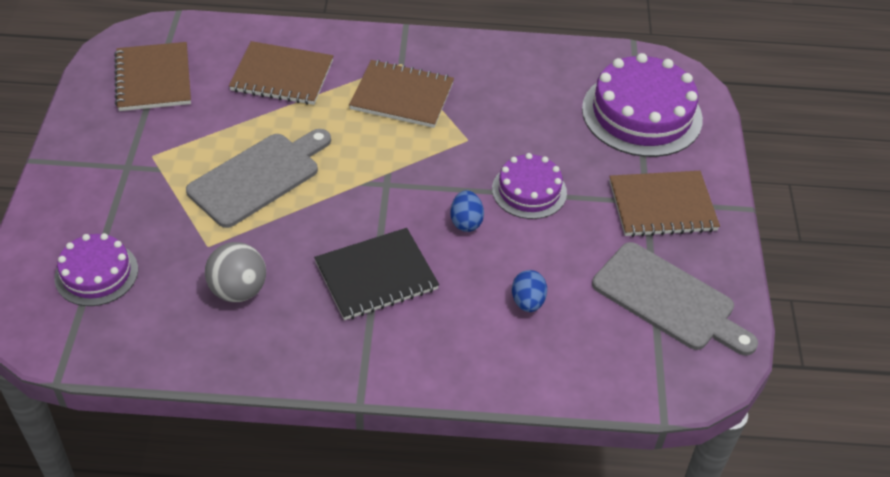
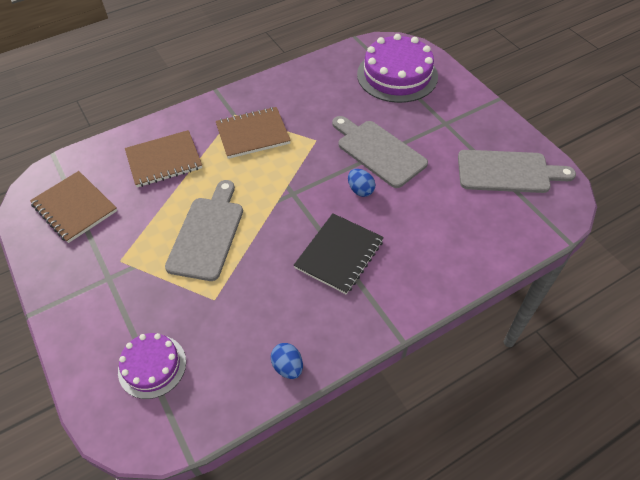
camera: 30 degrees left, 5 degrees up
grey ball [205,242,266,302] -> none
purple cake [492,153,567,219] -> grey cutting board [332,116,428,188]
blue egg [512,270,547,312] -> blue egg moved to [271,343,303,379]
brown notebook [609,171,720,237] -> none

